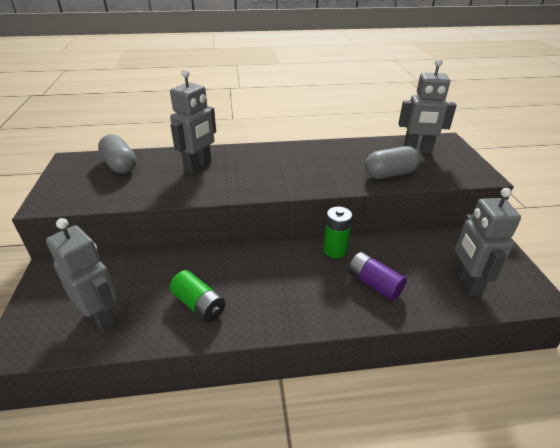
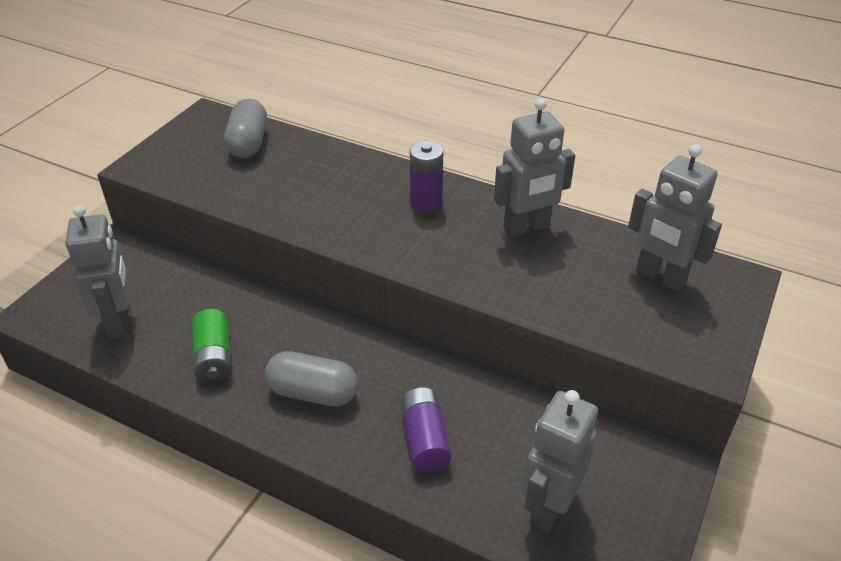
camera: 35 degrees right, 5 degrees up
grey robot [170,69,216,174] -> grey robot moved to [494,98,575,237]
green battery [323,207,352,258] -> none
grey capsule [365,146,420,179] -> grey capsule moved to [265,351,358,407]
none -> purple battery [410,141,443,212]

